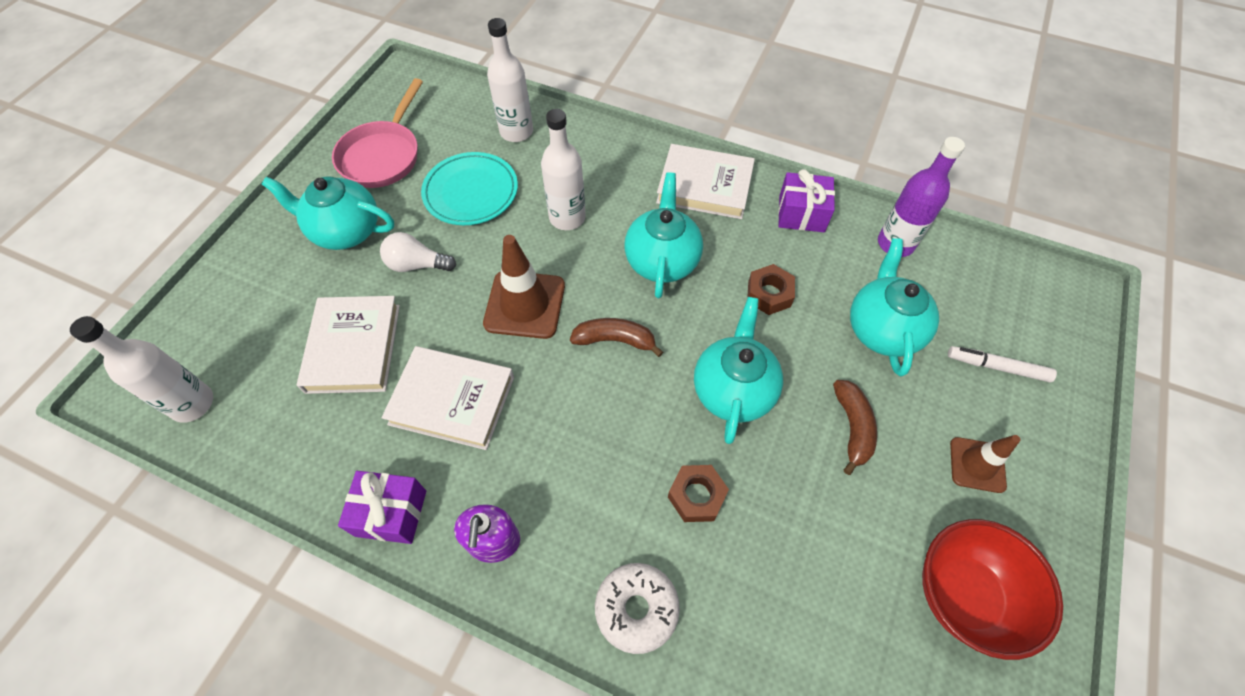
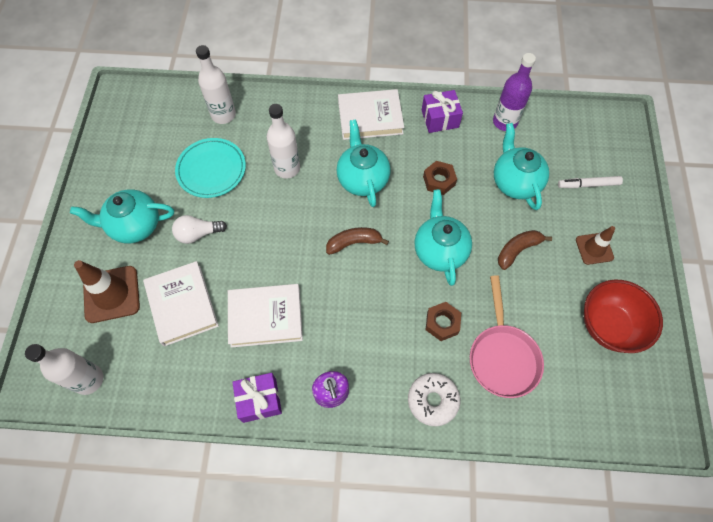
camera: 20 degrees left, 5 degrees up
pink pan [332,78,423,188] -> pink pan moved to [470,275,544,398]
brown traffic cone [483,235,565,339] -> brown traffic cone moved to [74,260,140,323]
brown banana [833,380,877,475] -> brown banana turned 105 degrees counterclockwise [498,230,552,270]

